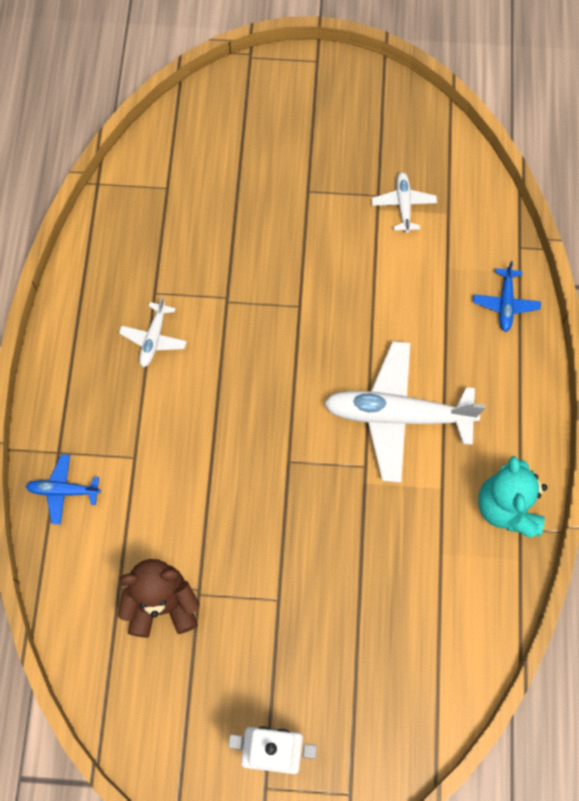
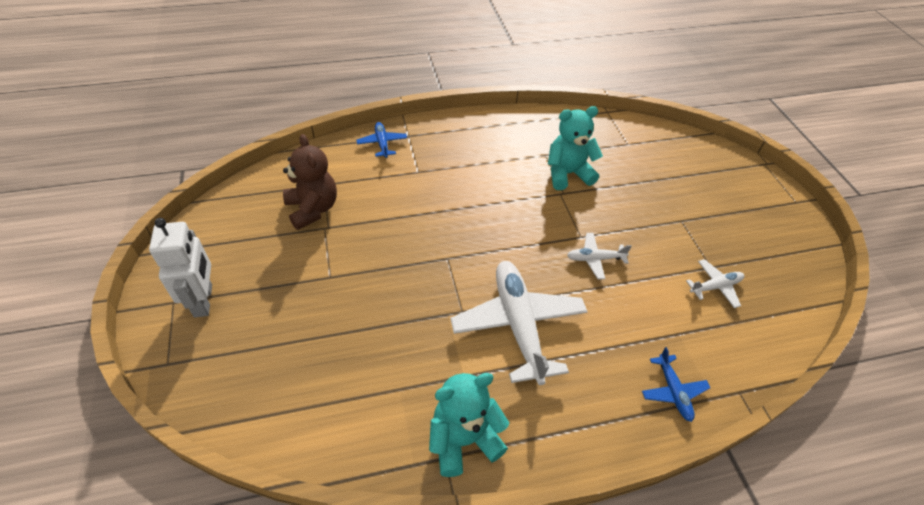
camera: 70 degrees right, 20 degrees down
white plane [119,297,187,367] -> white plane moved to [567,233,632,279]
blue plane [473,261,541,332] -> blue plane turned 90 degrees counterclockwise [642,347,710,422]
none -> turquoise teddy bear [548,106,603,190]

